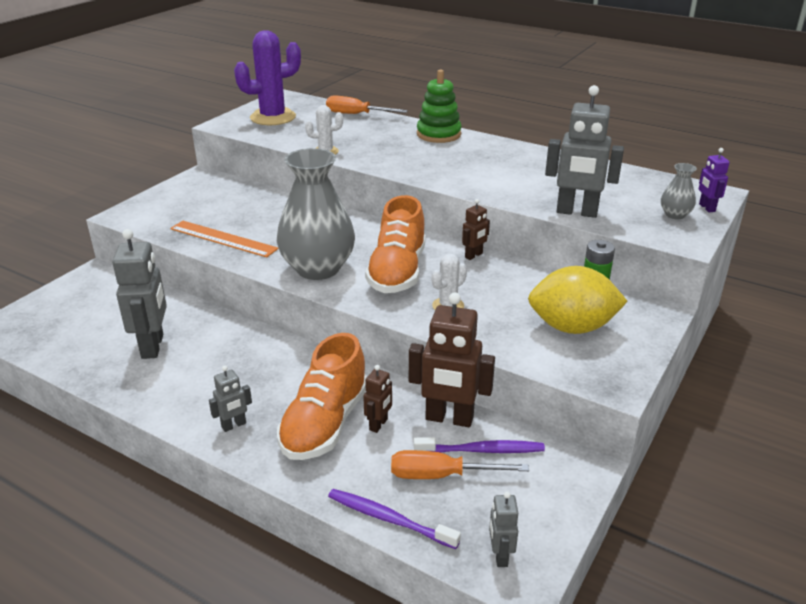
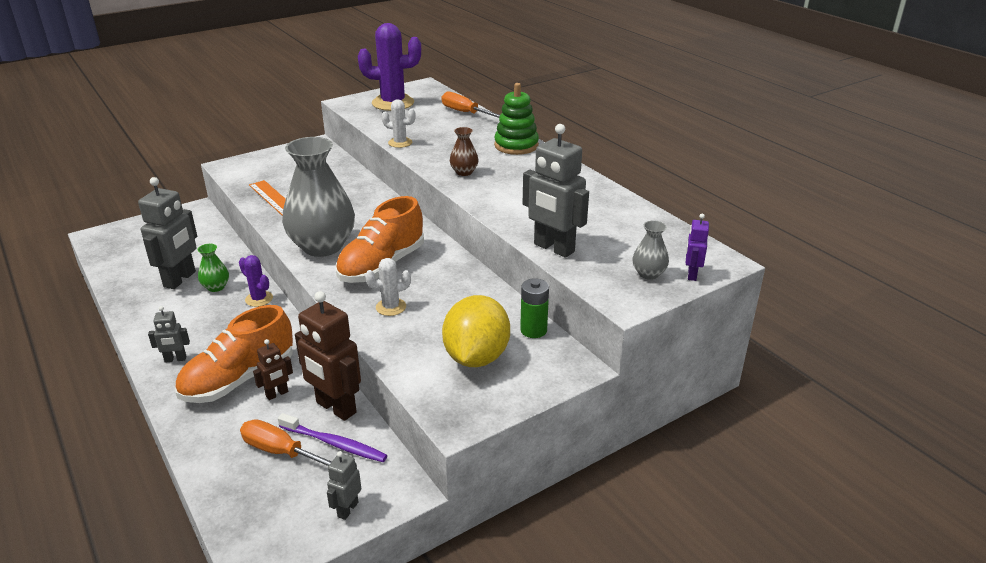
camera: 25 degrees right, 0 degrees up
purple toothbrush [328,489,461,549] -> none
brown robot [462,199,490,260] -> none
grey robot [489,492,518,567] -> grey robot moved to [327,451,361,520]
yellow lemon [528,266,628,334] -> yellow lemon turned 75 degrees clockwise [442,295,510,367]
none -> green vase [197,244,229,292]
none -> purple cactus [239,255,273,307]
none -> brown vase [450,127,479,176]

